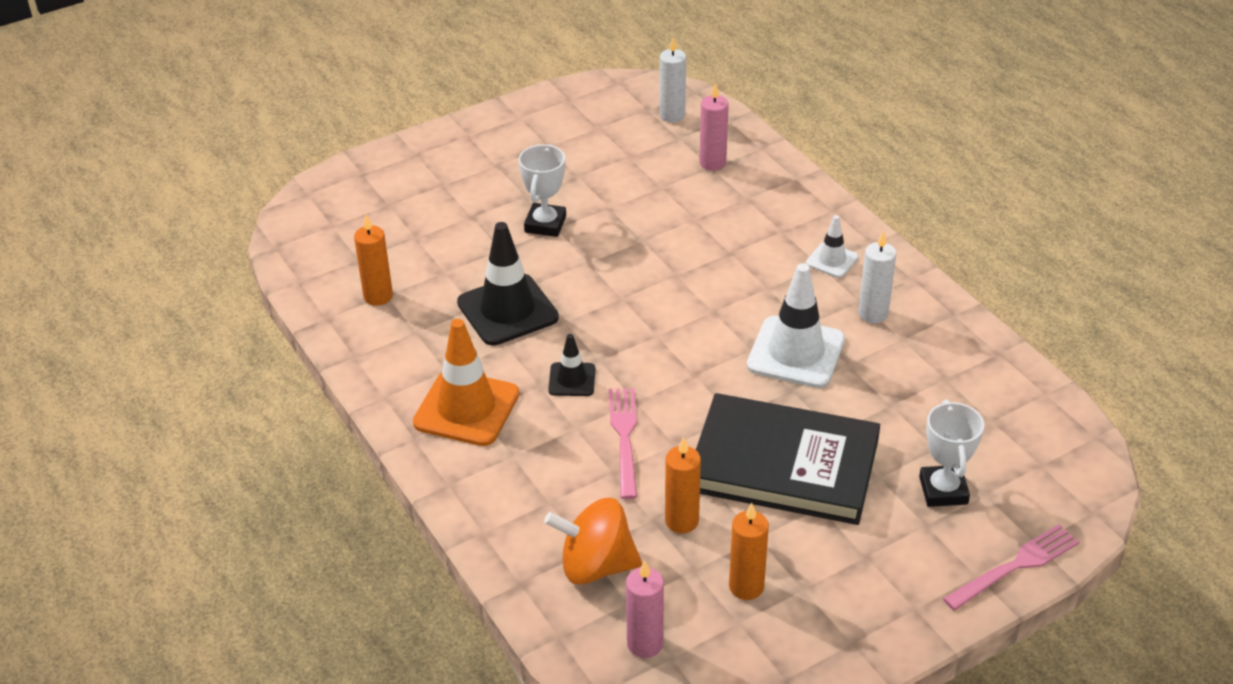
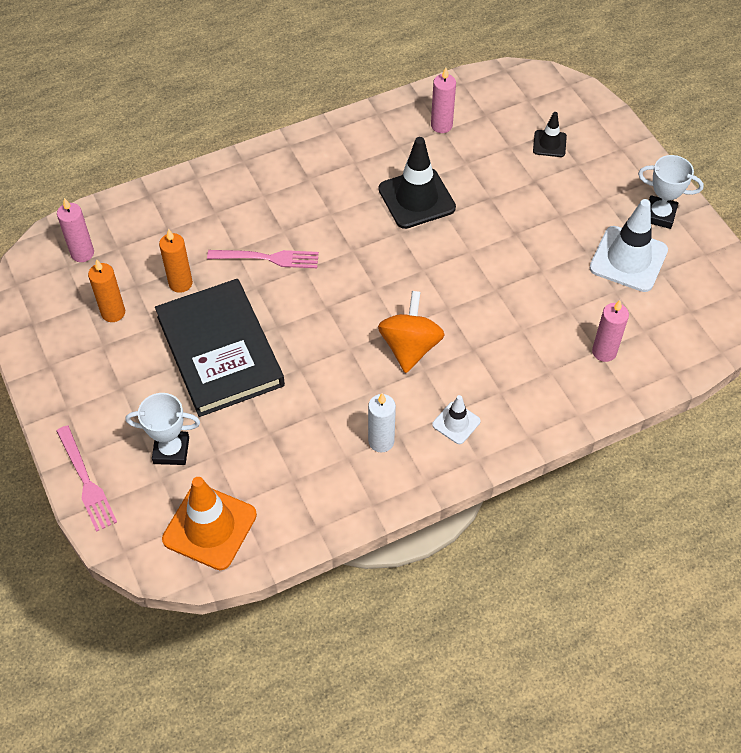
camera: 95 degrees right, 15 degrees up
orange candle [354,214,393,306] -> pink candle [431,67,456,133]
orange traffic cone [413,319,519,446] -> orange traffic cone moved to [162,477,257,570]
white trophy [518,144,566,237] -> white trophy moved to [638,155,704,229]
orange spinning top [544,498,642,585] -> orange spinning top moved to [378,291,445,373]
black traffic cone [549,334,595,396] -> black traffic cone moved to [533,112,567,157]
white candle [659,37,686,123] -> none
black book [696,393,880,525] -> black book turned 45 degrees counterclockwise [155,279,285,417]
white traffic cone [747,263,845,388] -> white traffic cone moved to [590,199,668,292]

